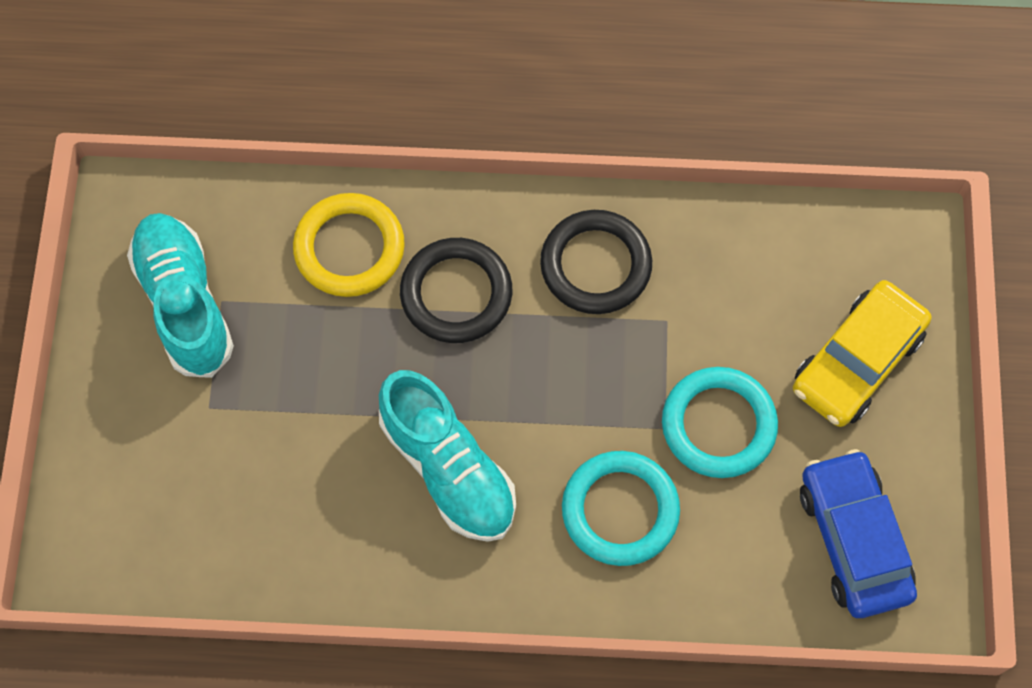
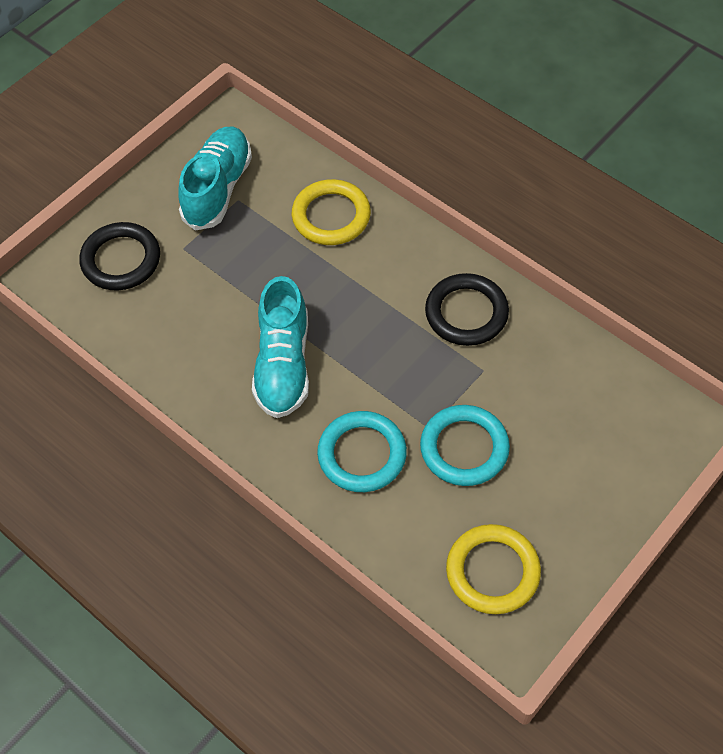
camera: 40 degrees right, 10 degrees down
black ring [400,238,512,343] -> black ring moved to [79,222,160,290]
yellow car [793,280,931,427] -> none
blue car [800,449,917,618] -> yellow ring [446,524,541,614]

